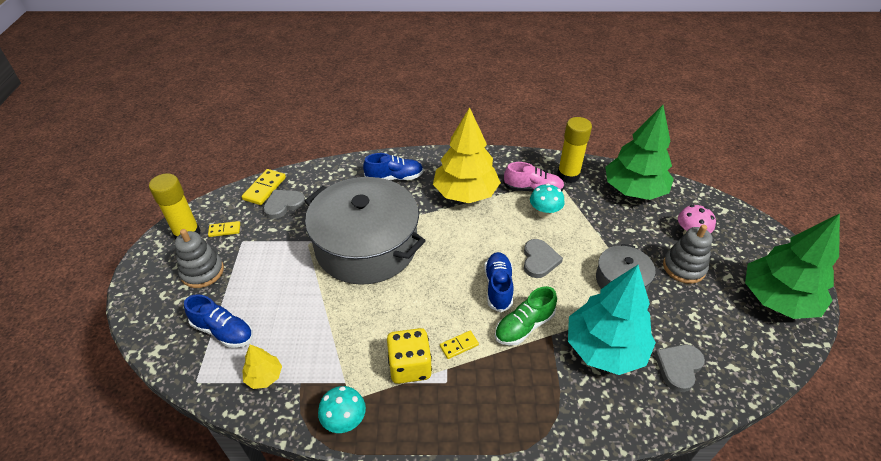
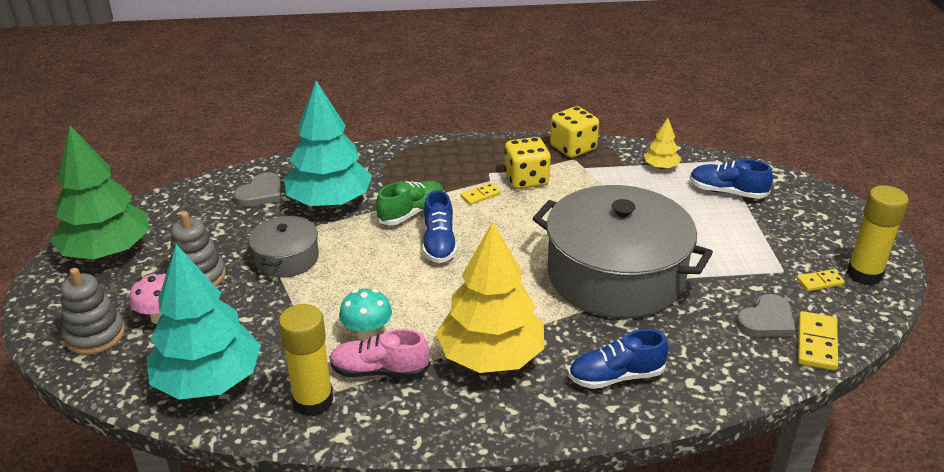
camera: 175 degrees right, 10 degrees down
grey stacking toy [175,229,224,288] -> grey stacking toy moved to [61,268,125,355]
turquoise mushroom [318,386,366,433] -> yellow dice [550,106,599,158]
grey heart [524,239,563,278] -> none
green tree [605,105,674,200] -> turquoise tree [146,244,261,400]

